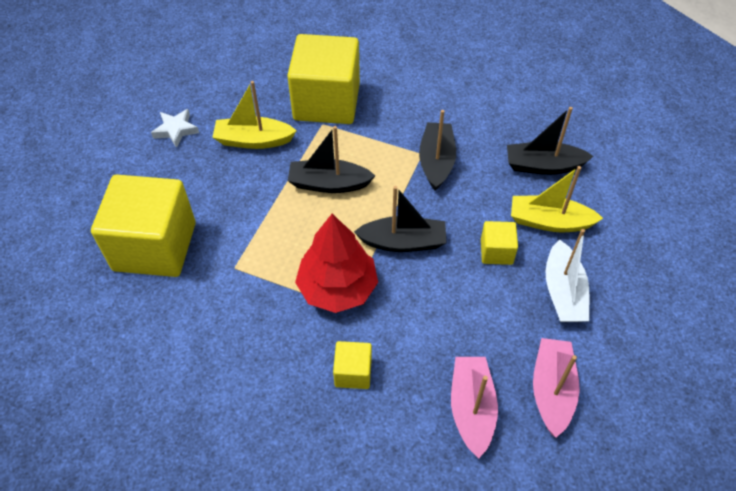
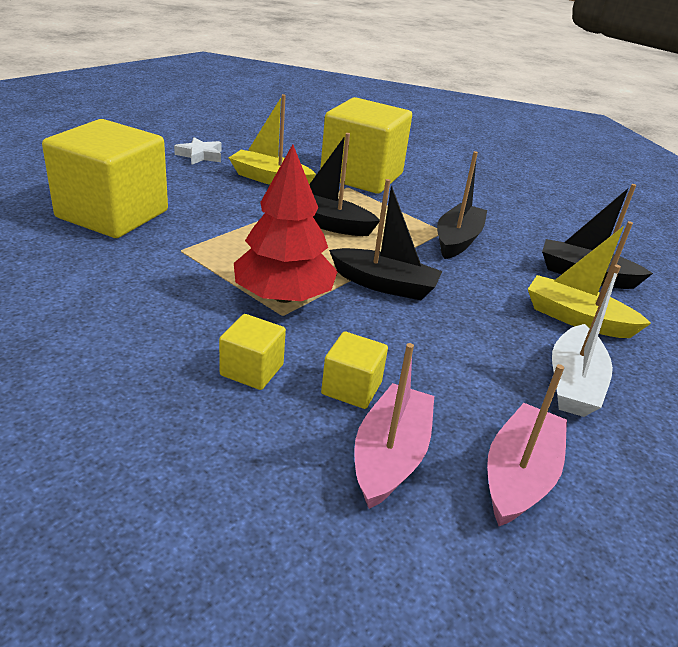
camera: 15 degrees right, 20 degrees down
yellow cube [481,221,518,265] -> yellow cube moved to [321,331,388,409]

